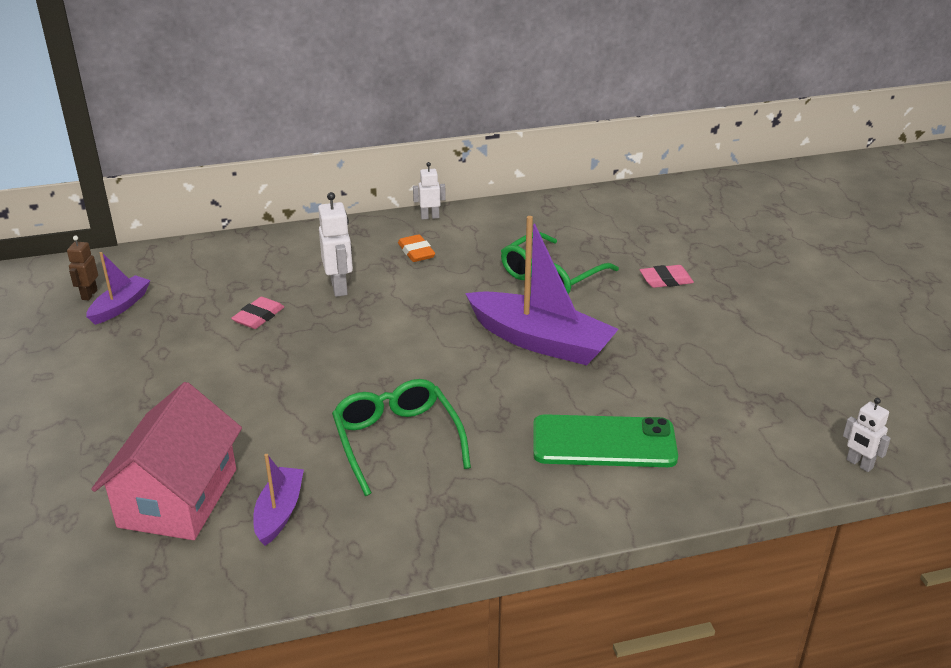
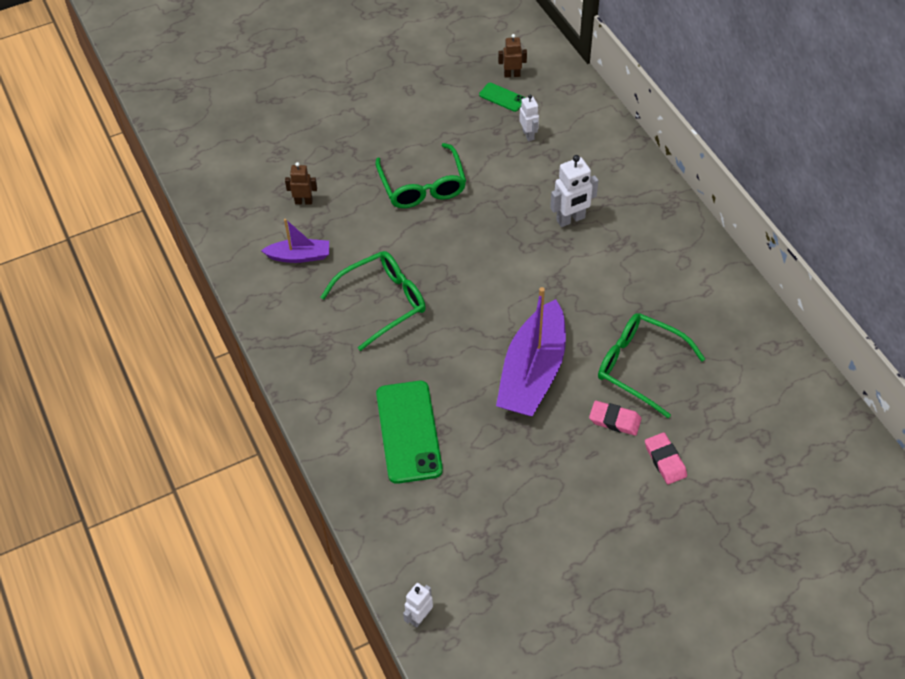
camera: 80 degrees right, 20 degrees up
purple boat [86,252,151,325] -> green phone [479,83,525,112]
pink house [91,382,242,540] -> brown robot [285,162,317,205]
pink eraser [231,297,284,329] -> pink eraser moved to [589,401,642,436]
orange eraser [398,234,435,262] -> none
white robot [413,162,446,219] -> white robot moved to [519,94,539,141]
none -> green glasses [375,143,466,208]

